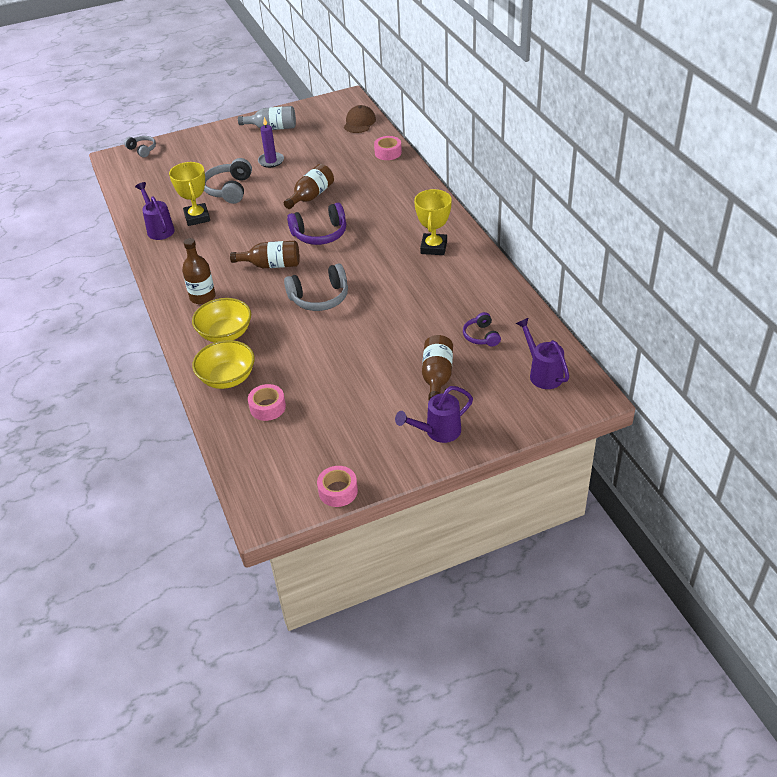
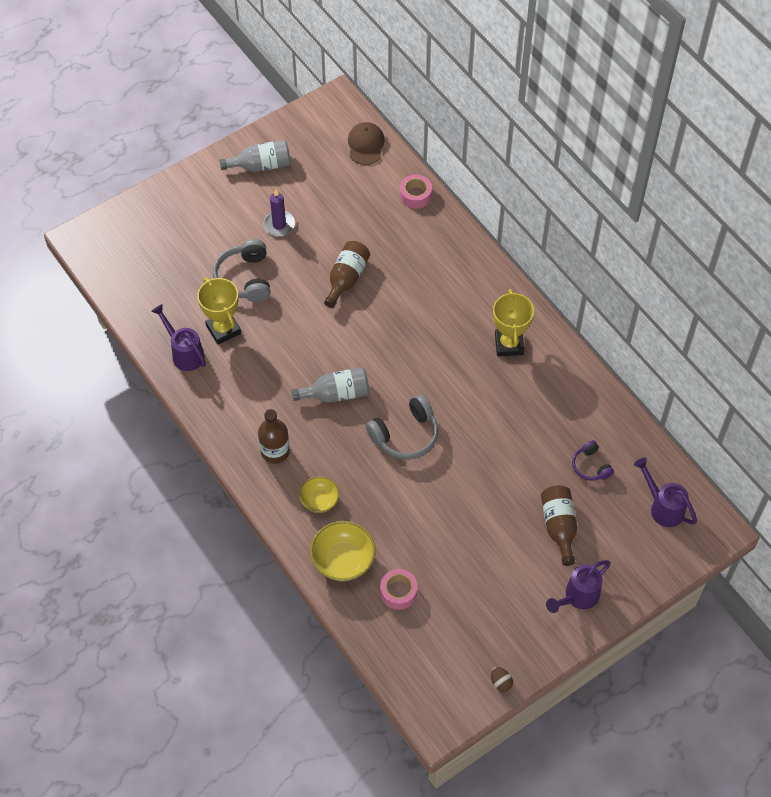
camera: 15 degrees left, 15 degrees up
grey headphones [124,136,156,157] -> none
yellow bowl [192,298,251,342] -> yellow bowl [299,476,339,513], size x0.63
brown bottle [230,241,300,268] -> grey bottle [292,367,370,403]
purple headphones [287,203,346,245] -> none
pink tape [317,466,358,507] -> brown egg [491,667,513,692]

